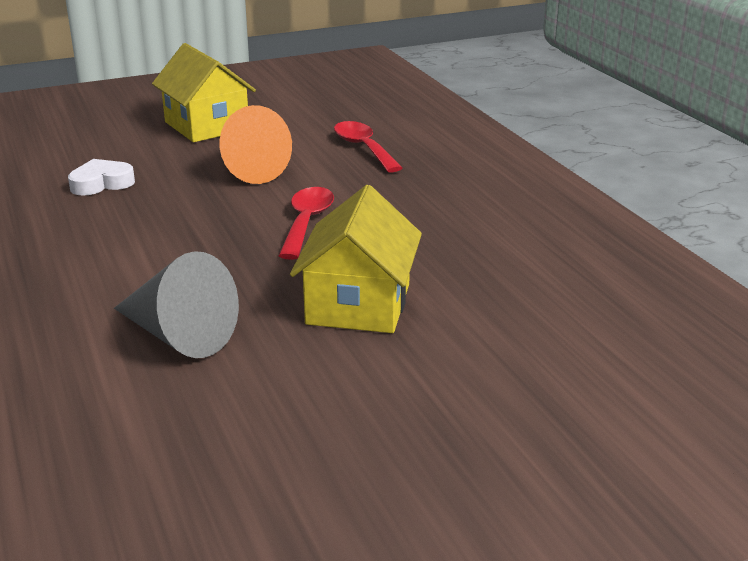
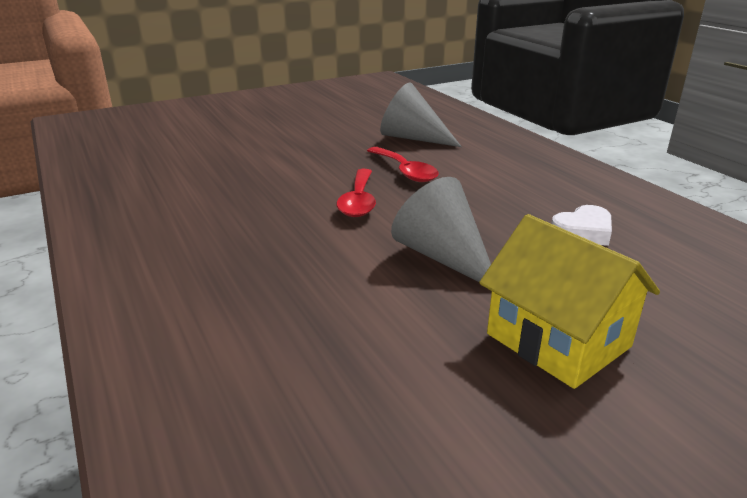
camera: 175 degrees right, 0 degrees up
orange cone [220,105,292,184] -> grey cone [391,177,491,282]
yellow house [290,185,422,333] -> none
red spoon [334,121,402,172] -> red spoon moved to [367,147,439,182]

